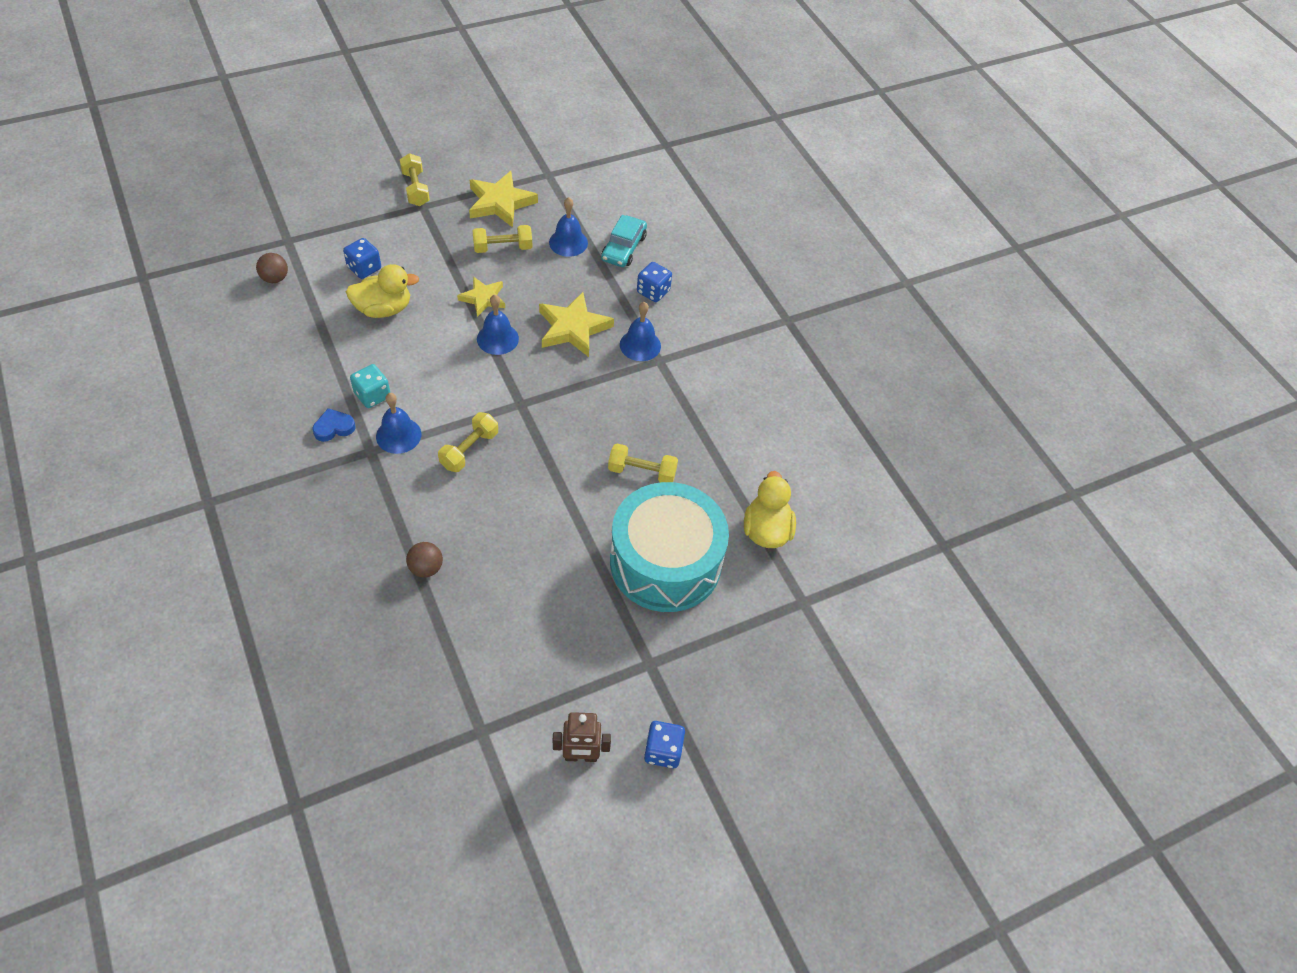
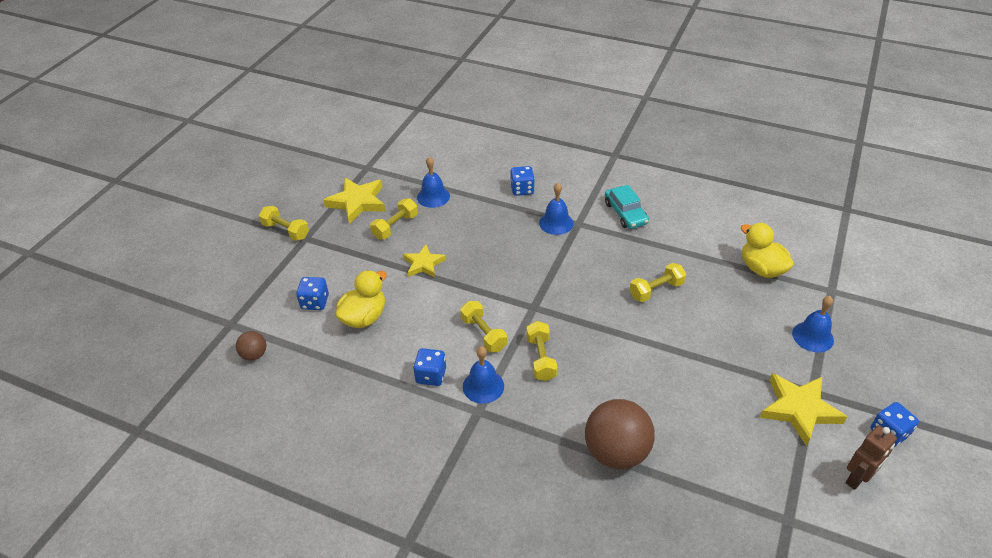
camera: 35 degrees left, 10 degrees down
blue heart [313,408,356,442] -> none
turquoise dice [350,364,390,408] -> blue dice [413,348,446,386]
brown ball [406,542,443,578] -> brown ball [585,399,655,469], size x2.05
blue bell [477,294,519,355] -> blue bell moved to [792,296,834,352]
yellow star [539,292,614,357] -> yellow star moved to [760,373,847,446]
turquoise car [601,215,647,267] -> turquoise car moved to [605,185,649,229]
turquoise drum [610,482,729,612] -> none
none -> yellow dumbbell [460,301,507,352]

